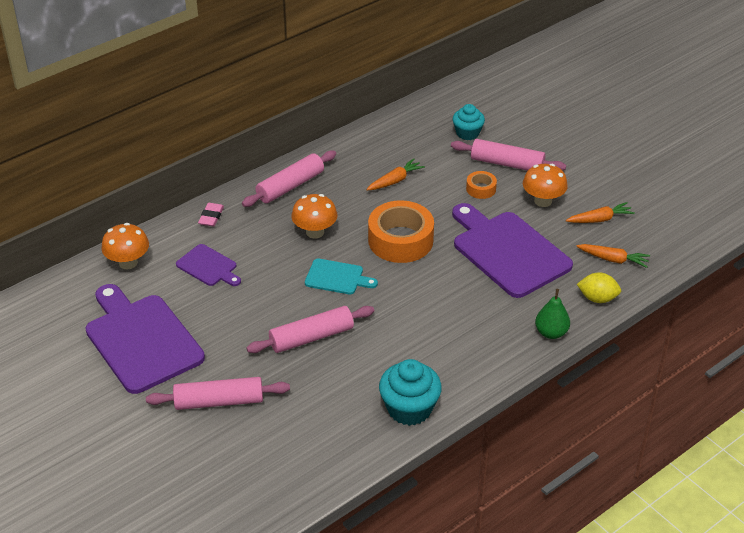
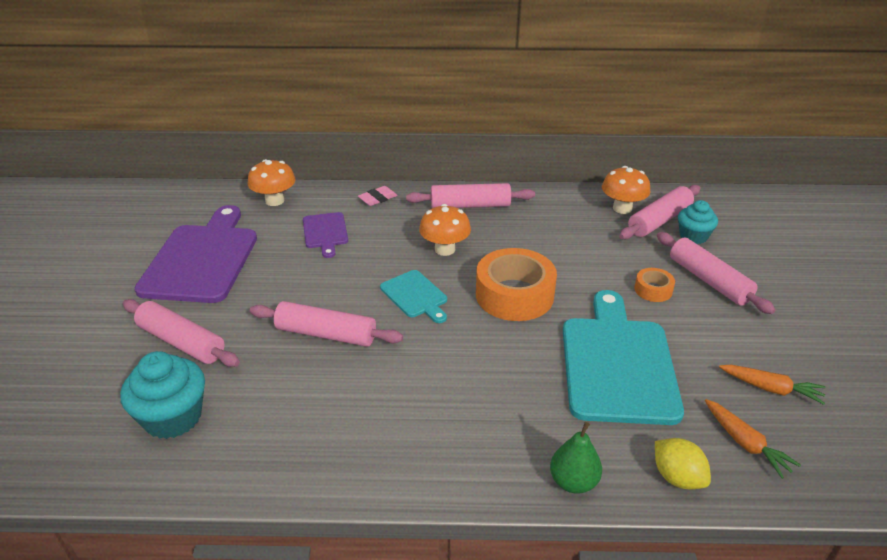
camera: 40 degrees right, 5 degrees down
orange carrot [366,158,425,190] -> none
turquoise cupcake [379,359,442,426] -> turquoise cupcake moved to [120,351,205,439]
purple cutting board [452,203,573,298] -> turquoise cutting board [563,290,684,425]
orange mushroom [523,164,568,207] -> orange mushroom moved to [602,166,651,214]
none -> pink rolling pin [619,185,700,239]

